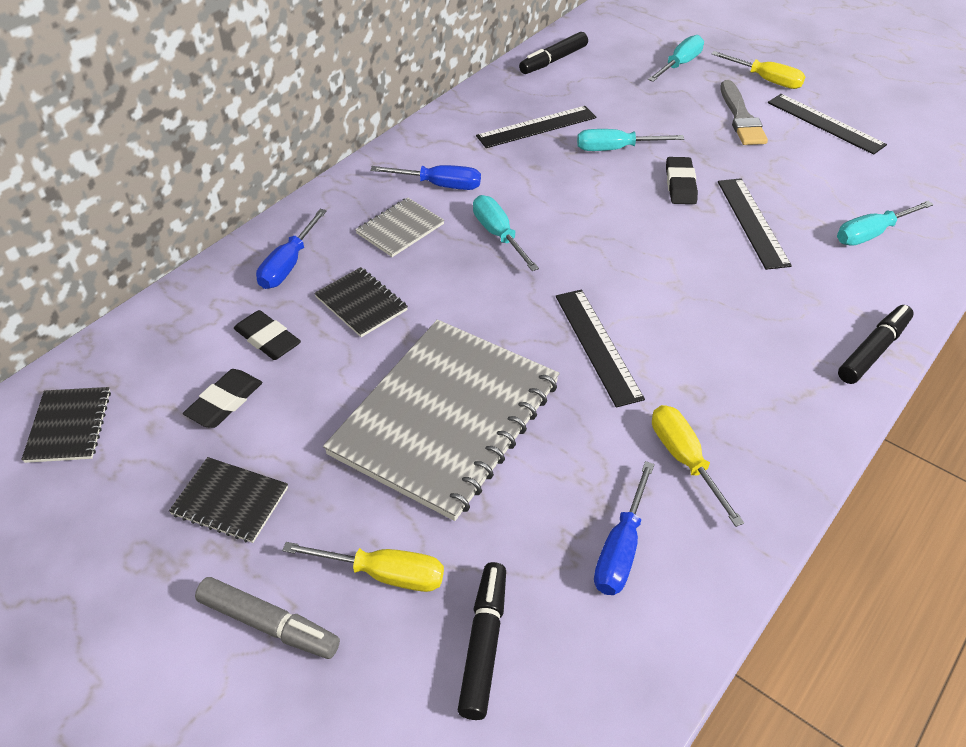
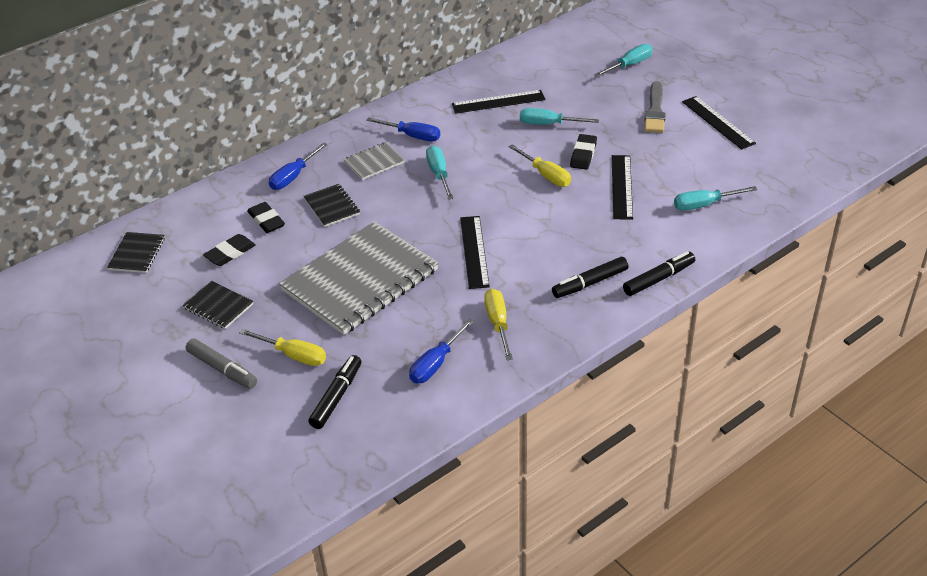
camera: 15 degrees right, 5 degrees down
black marker [519,32,588,74] -> black marker moved to [552,257,628,298]
yellow screwdriver [712,51,806,89] -> yellow screwdriver moved to [508,145,571,187]

